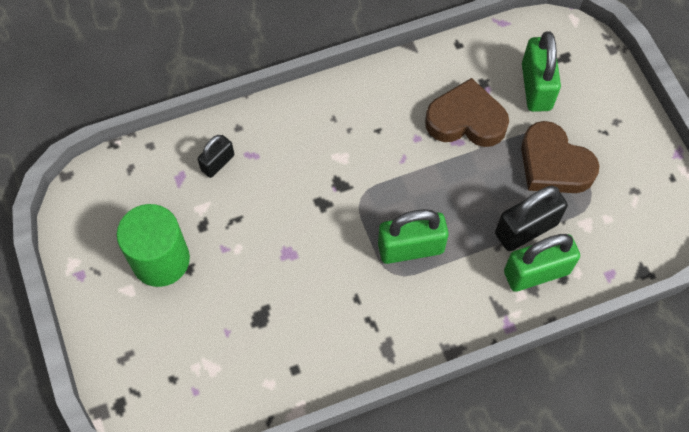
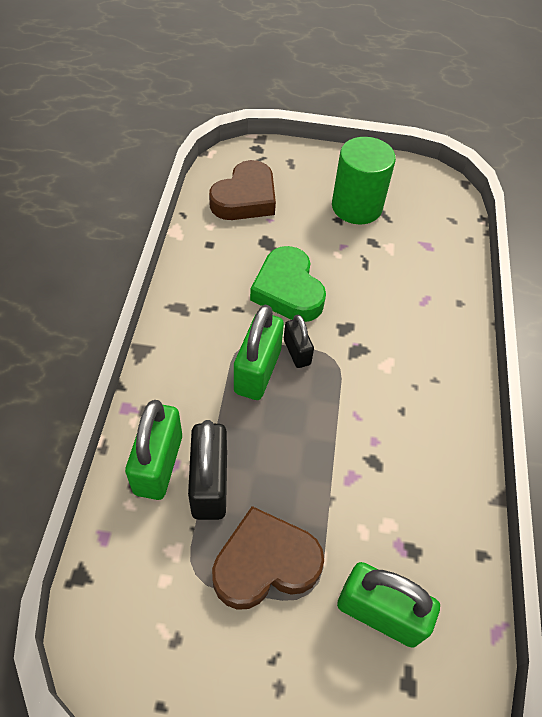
camera: 115 degrees right, 10 degrees down
black padlock [198,135,234,178] -> black padlock moved to [284,314,314,368]
brown heart [425,78,509,147] -> brown heart moved to [209,160,276,220]
none -> green heart [250,246,326,322]

